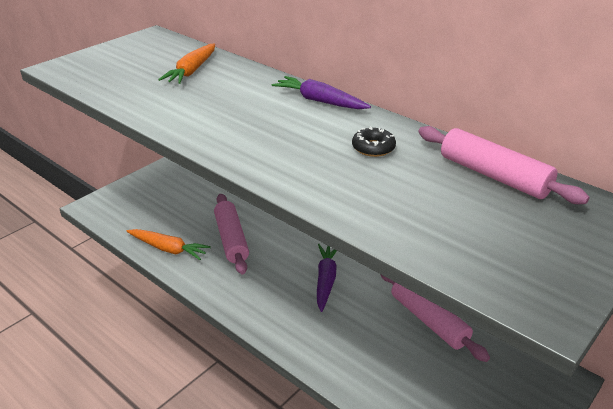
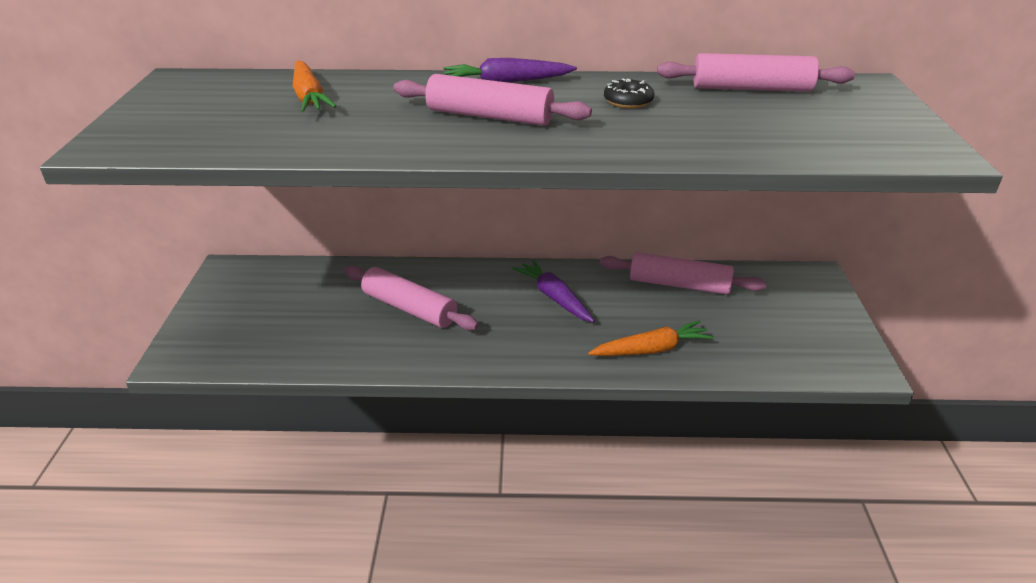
camera: 40 degrees left, 0 degrees up
orange carrot [127,229,211,260] -> orange carrot moved to [588,320,714,356]
none -> pink rolling pin [393,74,592,126]

